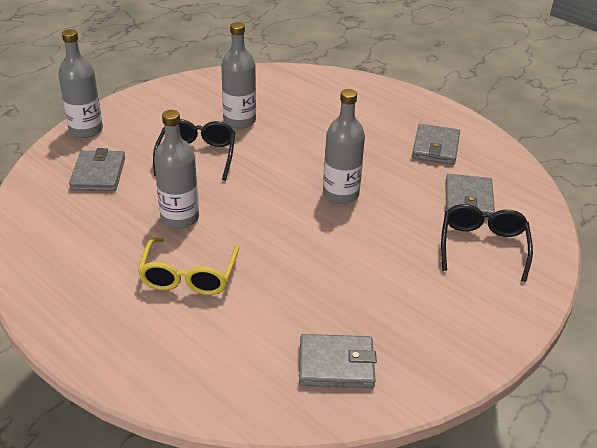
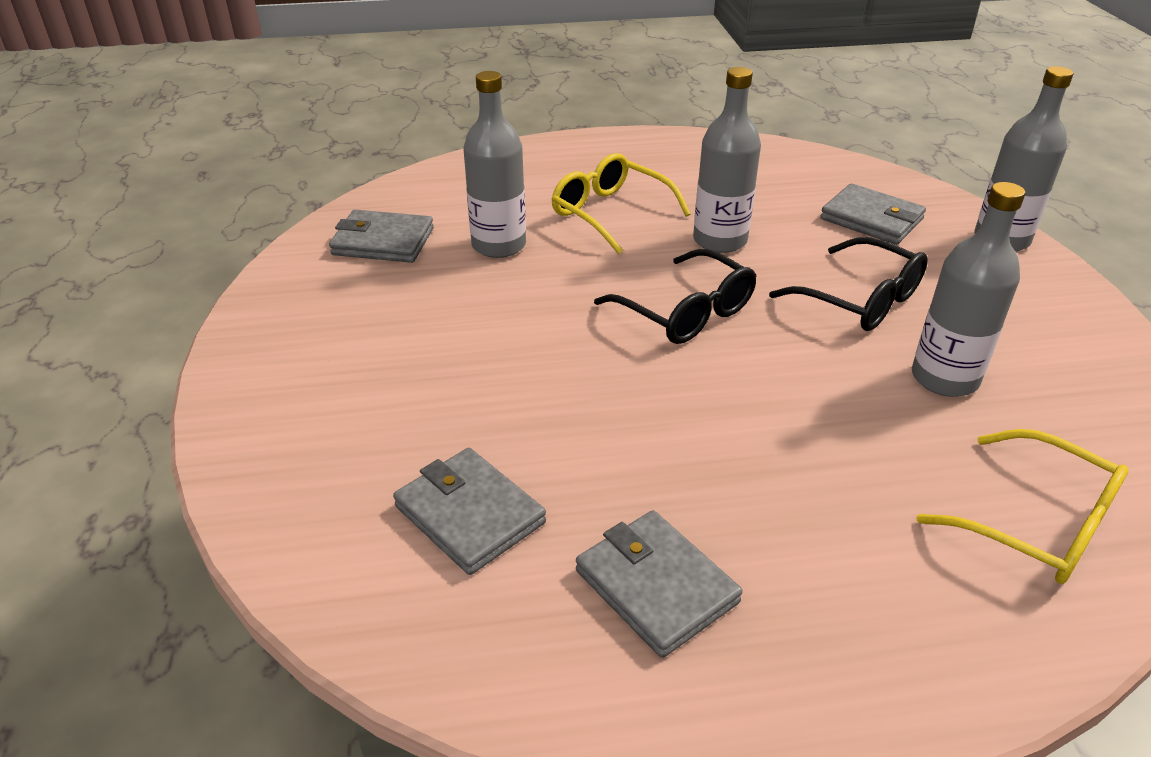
camera: 130 degrees right, 0 degrees up
grey wallet [299,334,377,388] -> grey wallet turned 60 degrees clockwise [329,209,434,263]
grey bottle [323,89,365,204] -> grey bottle moved to [463,71,526,258]
black glasses [441,204,533,282] -> black glasses moved to [594,249,757,344]
none -> yellow glasses [916,429,1129,584]

